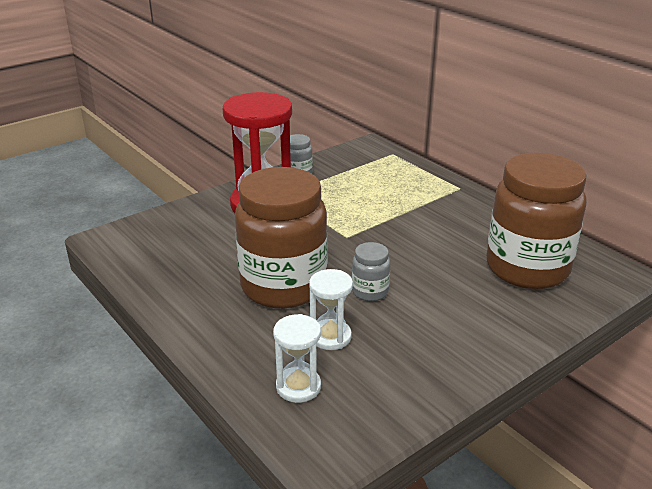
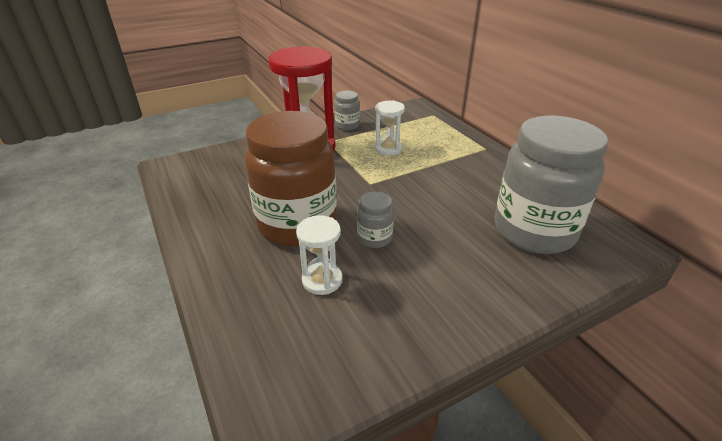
camera: 10 degrees right, 5 degrees up
white hourglass [273,314,321,403] -> white hourglass moved to [375,100,405,156]
brown jar [487,153,587,289] -> grey jar [494,116,609,254]

